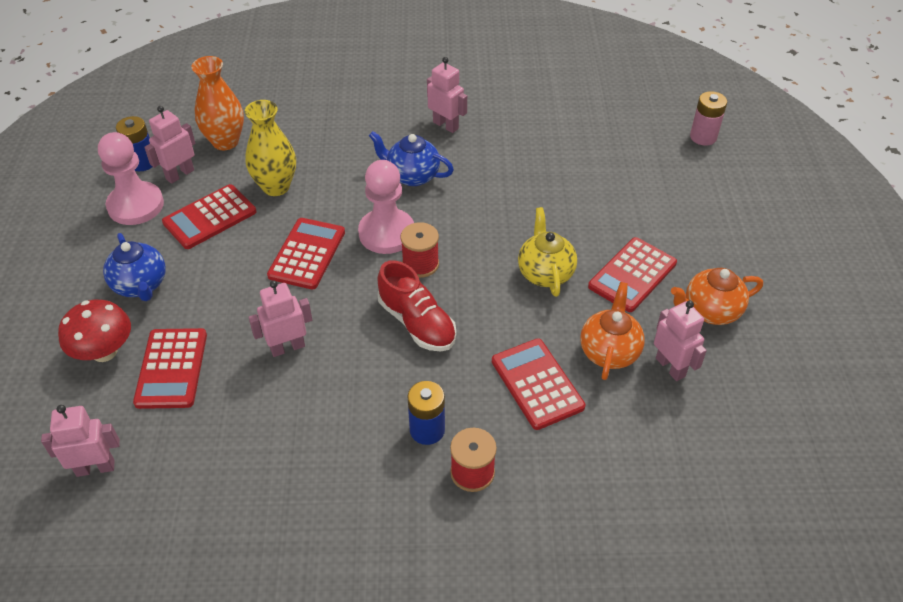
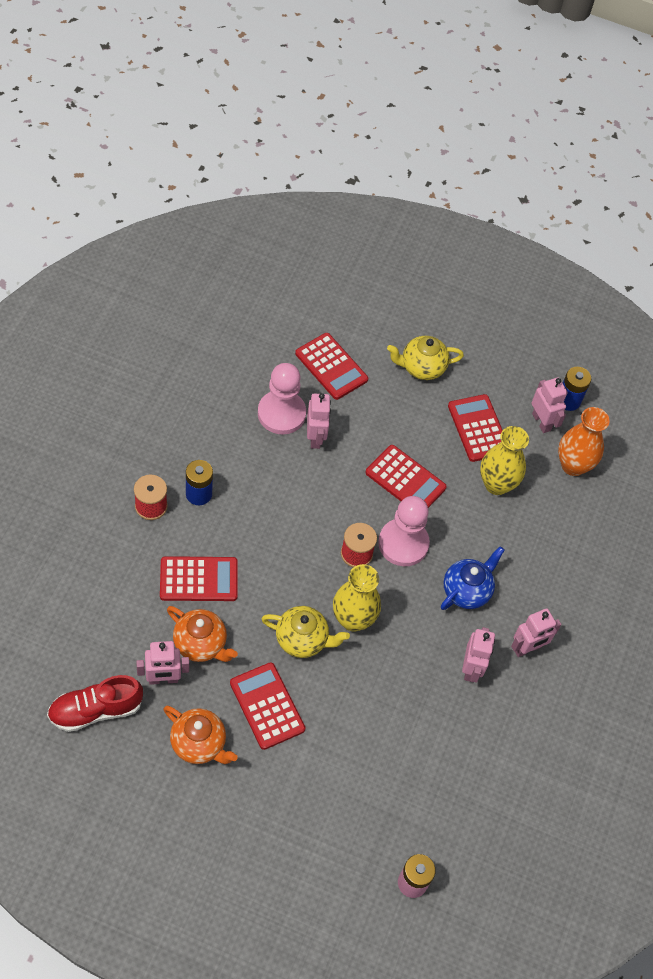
camera: 105 degrees right, 10 degrees up
pink robot [41,405,120,477] -> pink robot moved to [462,627,495,683]
red mushroom [58,300,131,362] -> none
pink pawn [98,132,164,225] -> pink pawn moved to [258,363,306,434]
blue teapot [103,233,166,301] -> yellow teapot [387,336,464,380]
red calculator [133,328,207,409] -> red calculator turned 150 degrees counterclockwise [295,333,368,400]
red shoe [377,260,456,352] -> red shoe moved to [47,675,143,732]
orange teapot [671,268,763,325] -> orange teapot turned 120 degrees clockwise [163,705,238,764]
none -> yellow vase [333,564,381,632]

